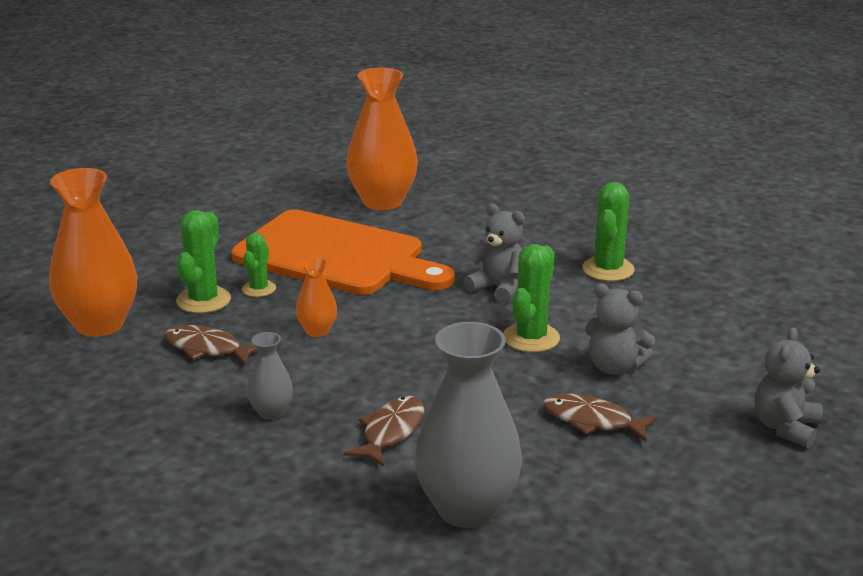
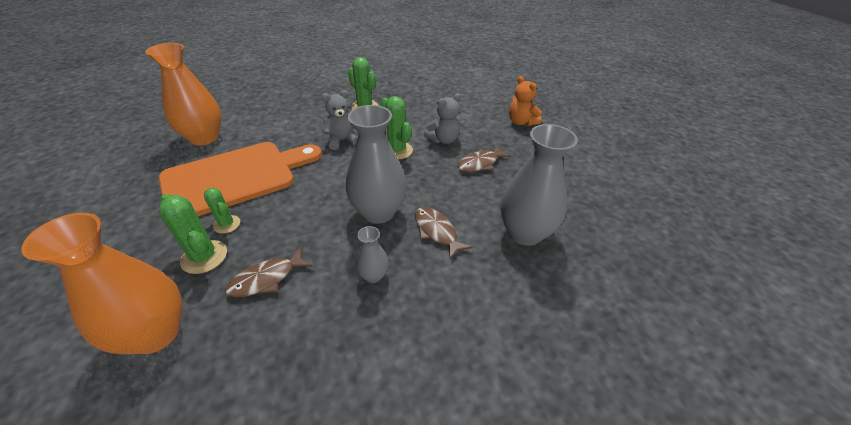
camera: 60 degrees left, 15 degrees up
orange vase [296,257,337,337] -> none
grey teddy bear [754,327,823,448] -> orange teddy bear [509,76,542,126]
none -> grey vase [345,105,407,224]

